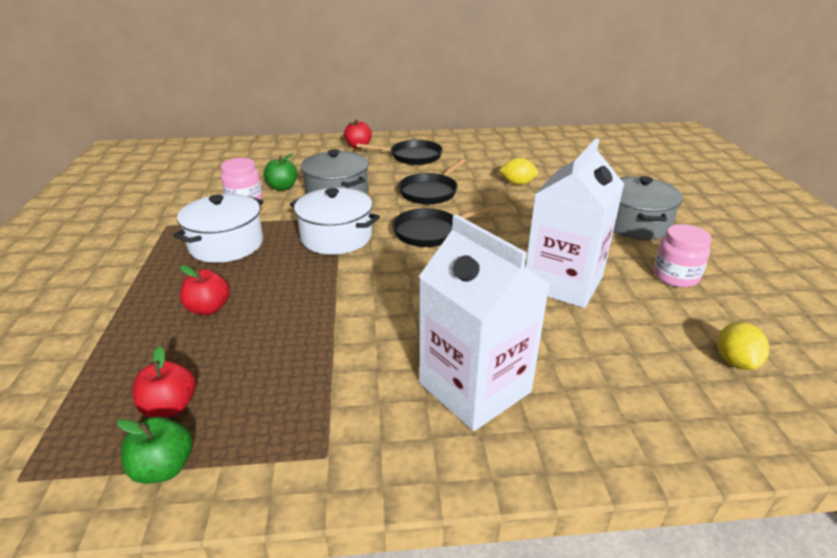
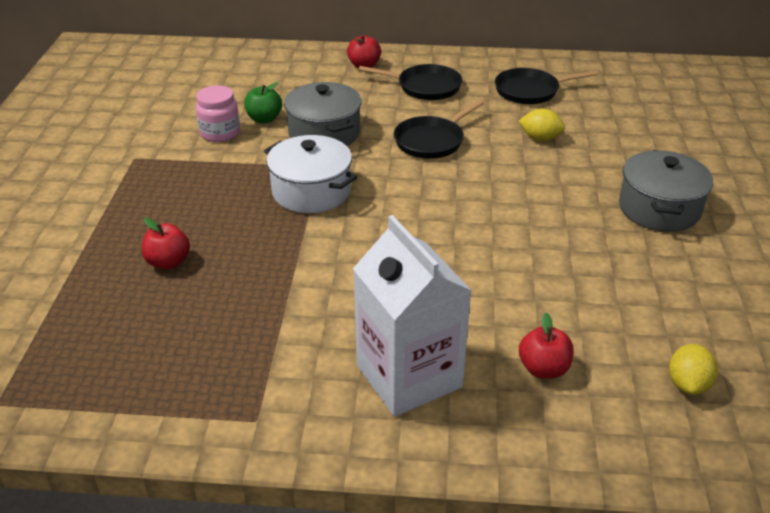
camera: 10 degrees right, 5 degrees up
green apple [117,417,192,484] -> none
red apple [132,346,196,418] -> red apple moved to [519,313,574,379]
white pot [173,194,263,263] -> none
black pan [392,205,497,247] -> black pan moved to [495,68,598,104]
white carton [525,138,624,308] -> none
pink jar [653,224,711,287] -> none

